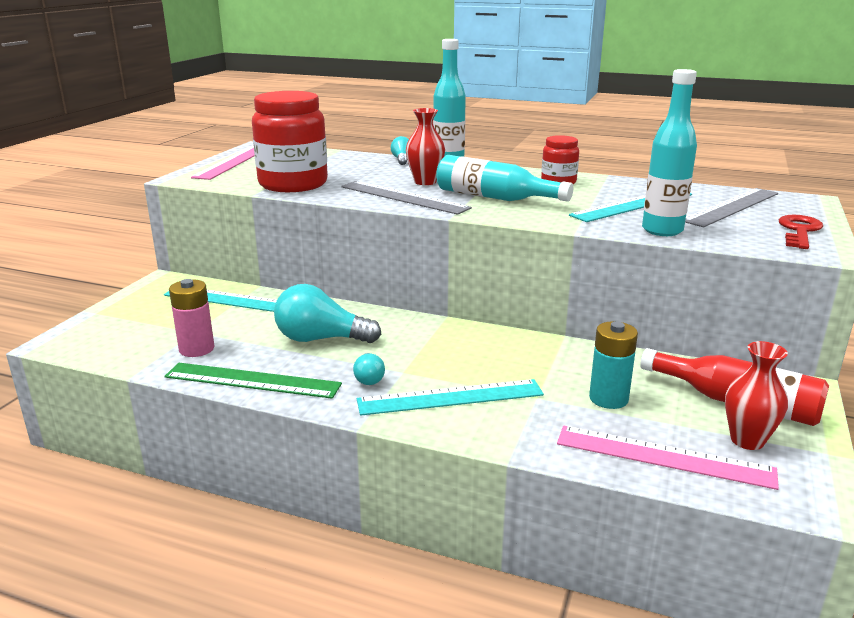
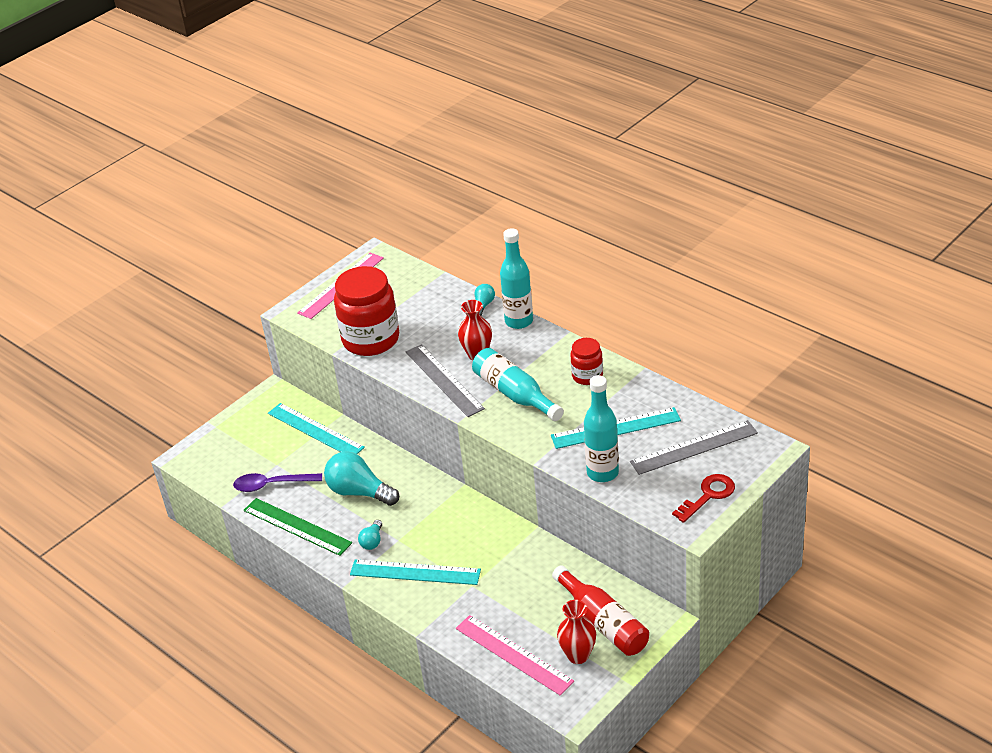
camera: 25 degrees right, 15 degrees up
pink battery [169,279,214,357] -> purple spoon [233,473,322,492]
turquoise battery [589,321,638,409] -> none

